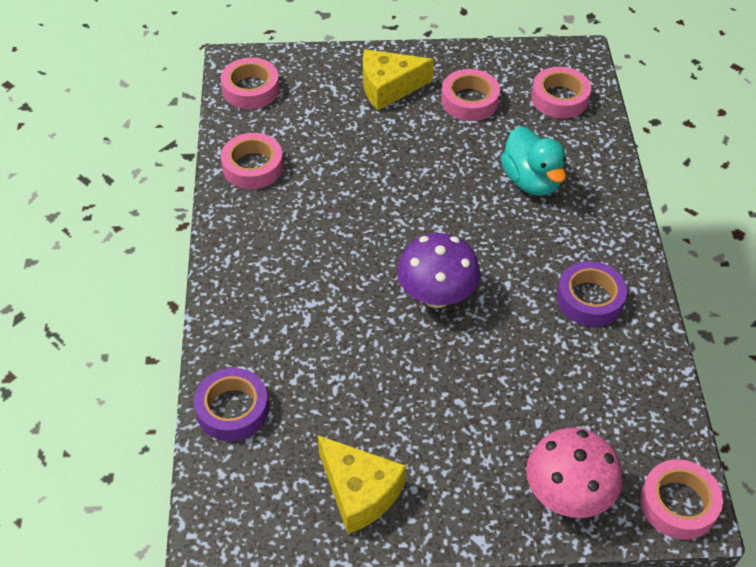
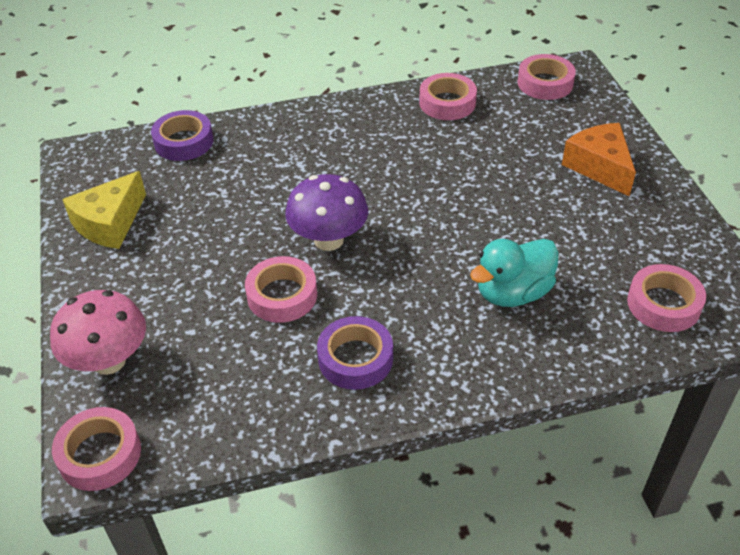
camera: 80 degrees right, 5 degrees down
yellow cheese [363,49,434,110] -> orange cheese [562,123,636,197]
pink tape [441,69,500,121] -> pink tape moved to [245,256,317,323]

